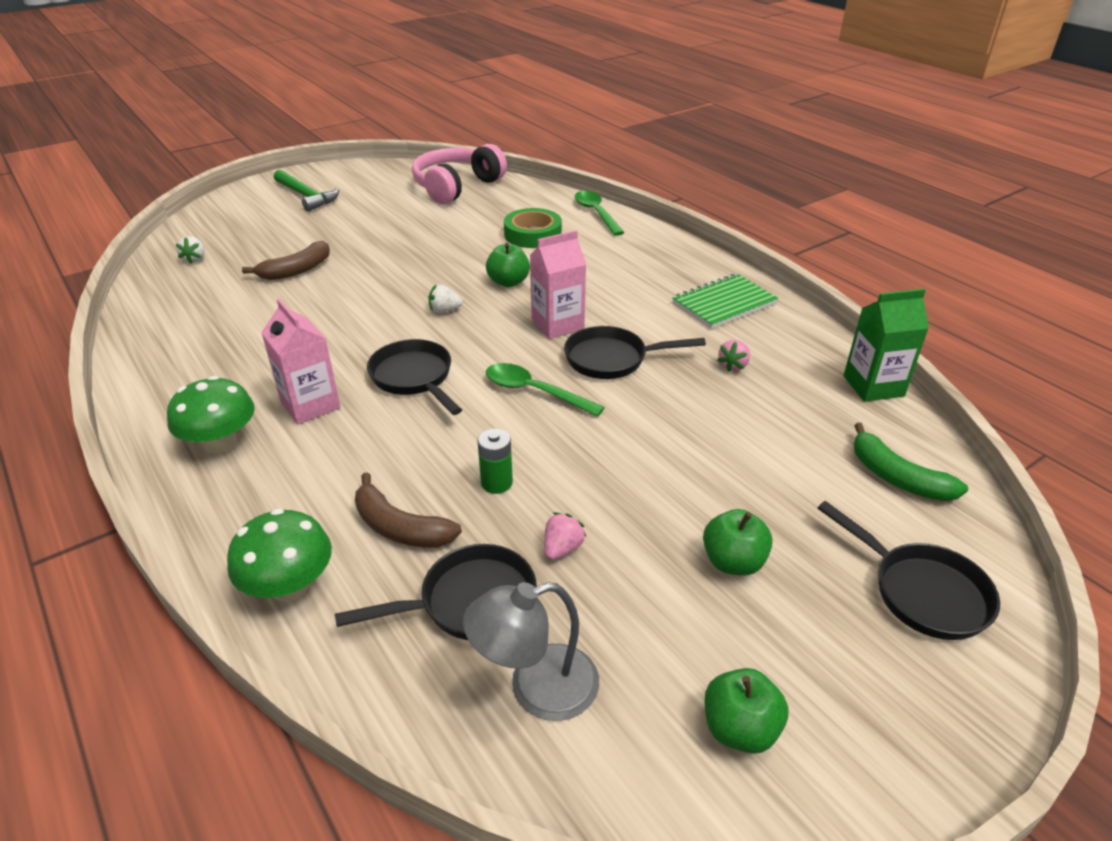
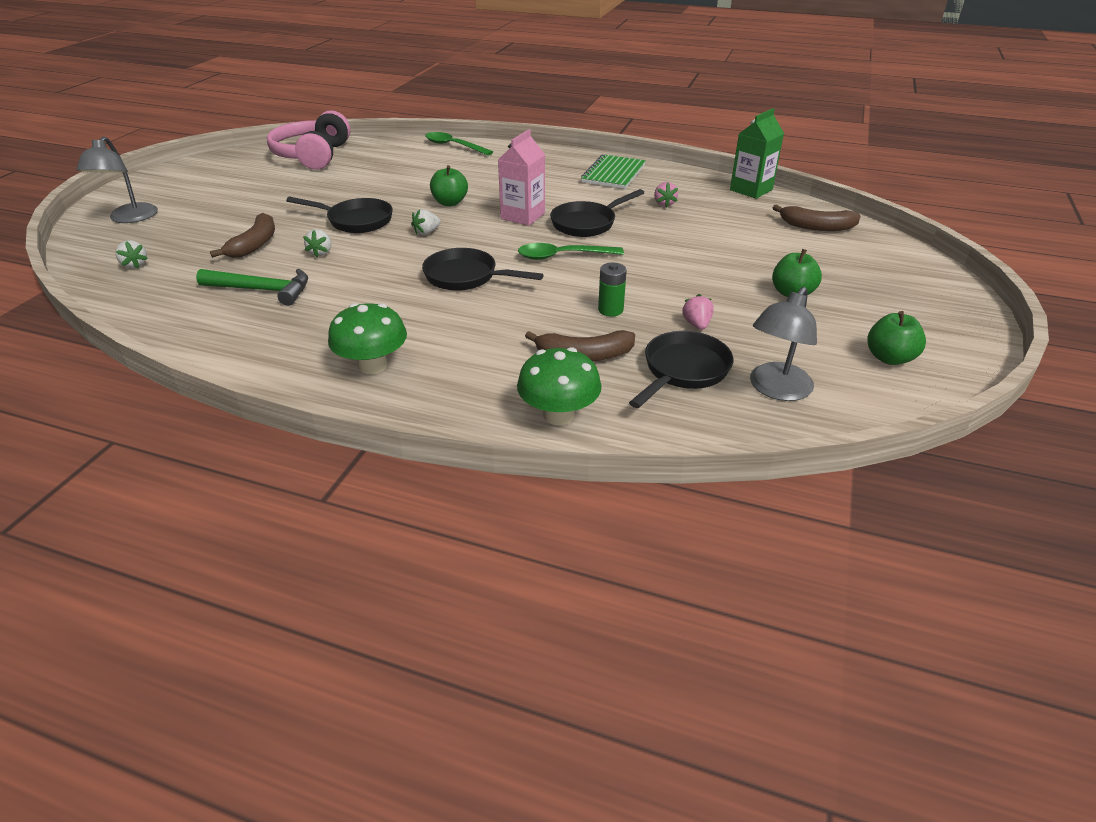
camera: 35 degrees left, 0 degrees up
pink carton [261,298,341,424] -> none
green hammer [274,170,339,212] -> green hammer moved to [196,269,308,306]
green tape [504,208,562,248] -> none
black pan [818,501,1000,640] -> black pan moved to [286,197,393,233]
green banana [853,423,968,501] -> brown banana [773,204,861,231]
none -> grey lamp [77,136,158,223]
none -> white strawberry [303,229,331,257]

